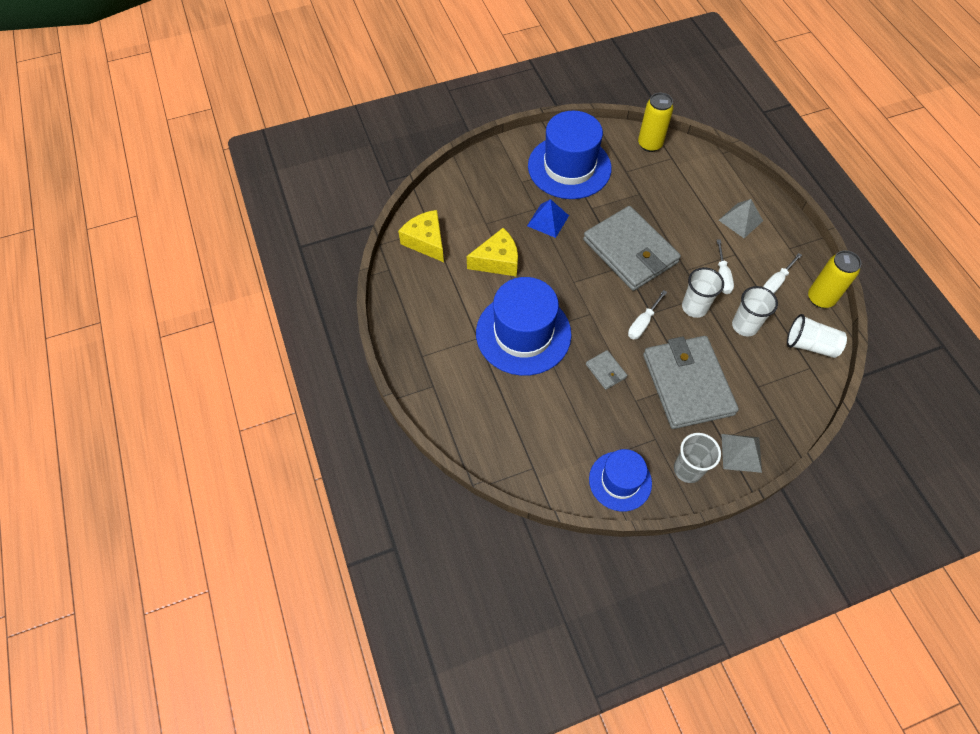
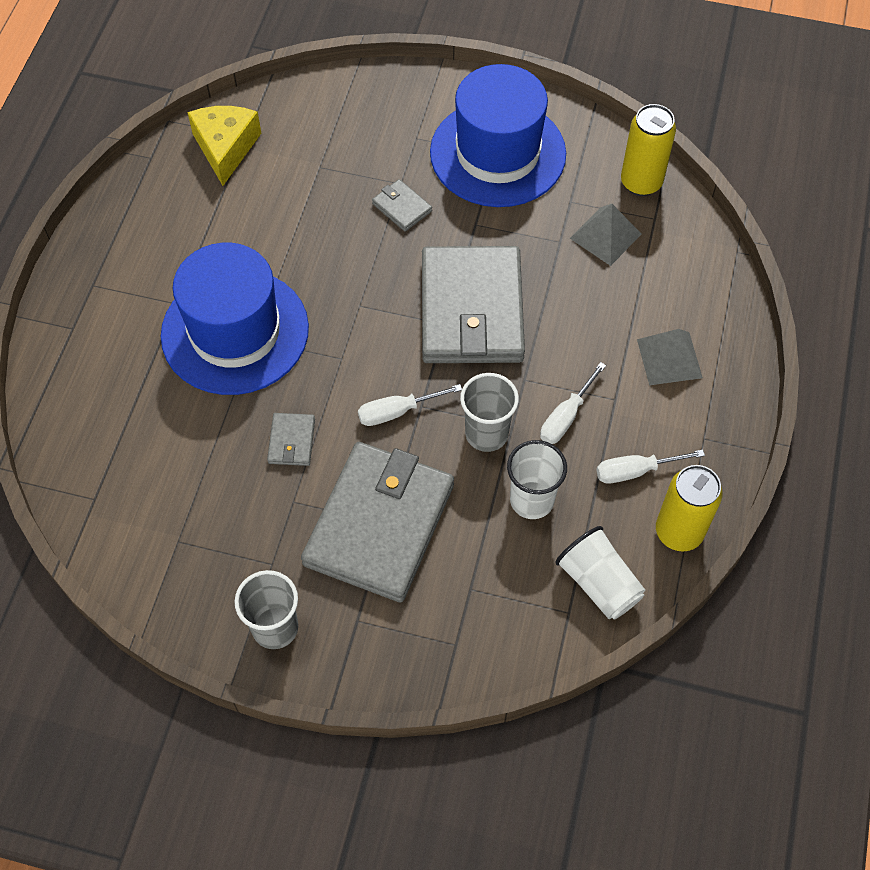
camera: 35 degrees right, 0 degrees up
yellow cheese [467,228,518,277] -> none
blue pyramid [527,199,569,238] -> grey wallet [372,179,432,231]
blue hat [589,449,652,512] -> none
white cup [682,267,724,318] -> grey cup [460,373,519,452]
grey pyramid [721,434,762,473] -> grey pyramid moved to [570,204,641,266]

